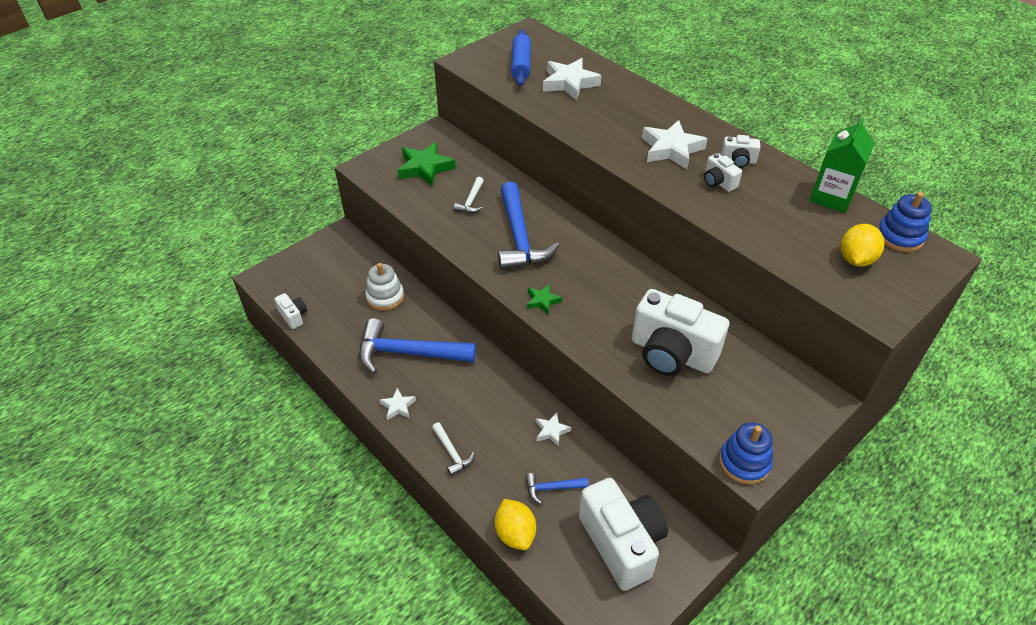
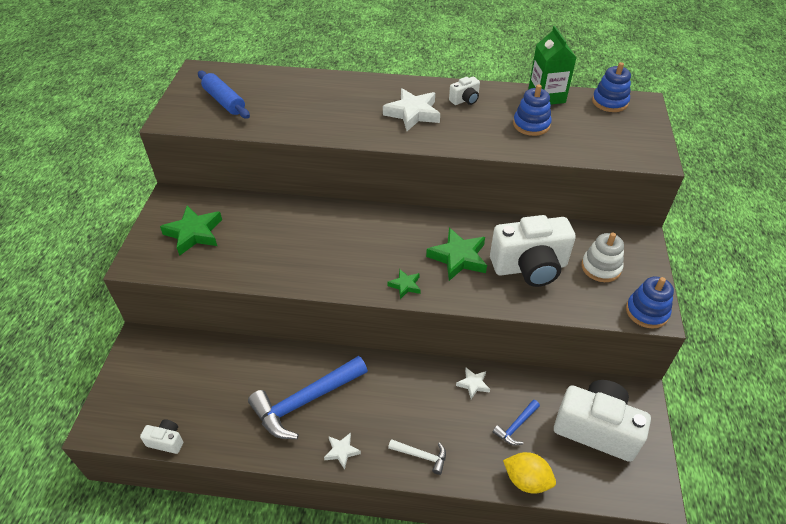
camera: 40 degrees left, 0 degrees up
white stacking toy [365,263,404,311] -> white stacking toy moved to [581,233,624,282]
white hammer [454,177,484,213] -> none
blue hammer [498,182,560,270] -> none
white star [543,58,602,100] -> none
white camera [704,153,742,192] -> none
yellow lemon [841,224,884,266] -> none
none -> green star [426,228,487,281]
none -> blue stacking toy [513,84,552,136]

